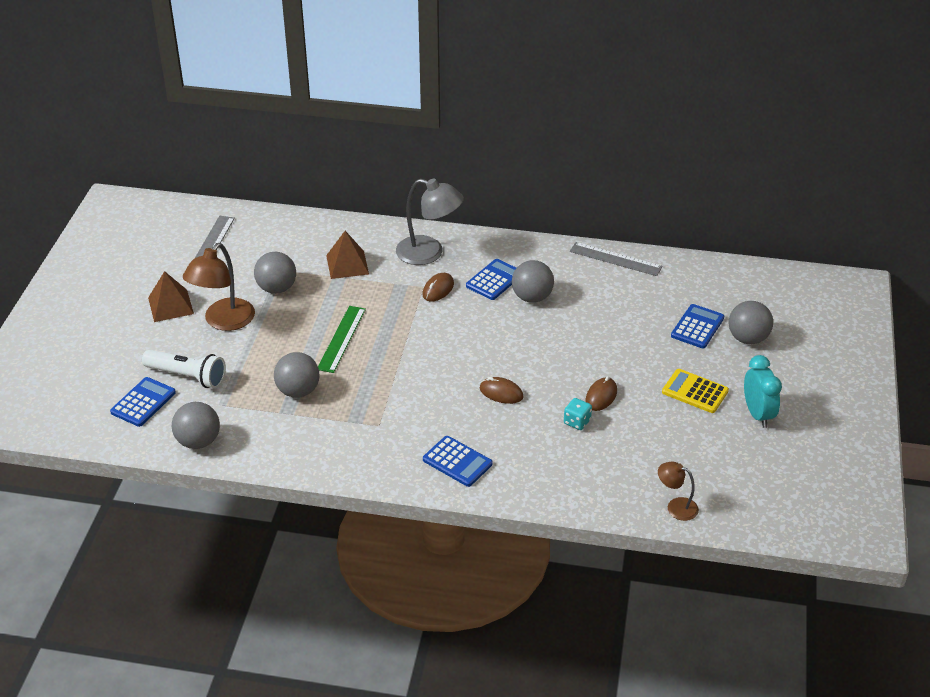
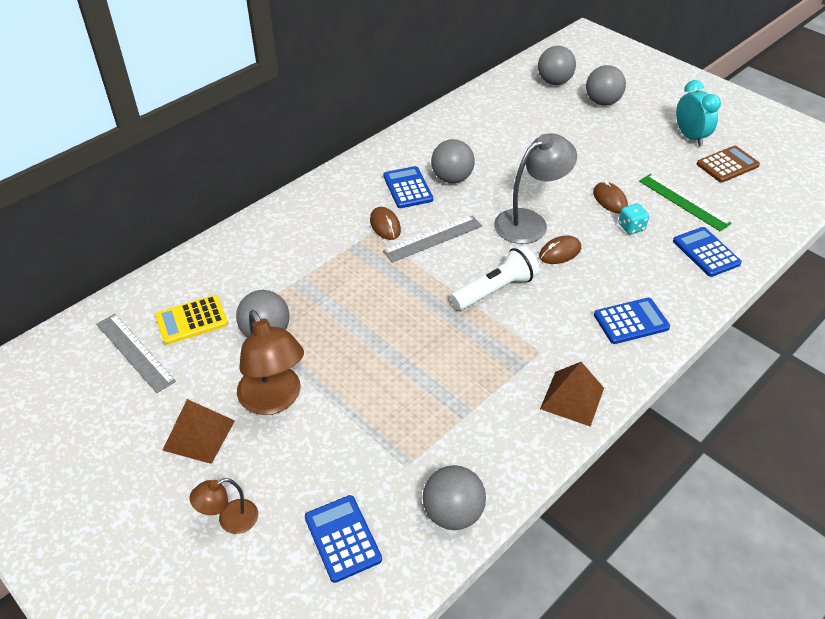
camera: 55 degrees left, 5 degrees up
white flashlight [142,350,226,388] -> white flashlight moved to [450,245,539,310]
grey ball [274,352,320,398] -> grey ball moved to [538,46,576,85]
green ruler [318,306,366,373] -> green ruler moved to [639,174,732,232]
brown pyramid [326,231,369,279] -> brown pyramid moved to [540,362,604,427]
grey lamp [396,178,464,265] -> grey lamp moved to [494,133,577,244]
grey ruler [570,242,663,276] -> grey ruler moved to [383,216,482,263]
brown lamp [658,462,699,521] -> brown lamp moved to [190,478,258,534]
yellow calculator [662,369,729,413] -> yellow calculator moved to [155,295,228,345]
blue calculator [671,304,724,348] -> blue calculator moved to [673,227,742,277]
turquoise clock [744,355,782,428] -> turquoise clock turned 45 degrees clockwise [676,80,721,146]
none -> brown calculator [697,146,760,183]

